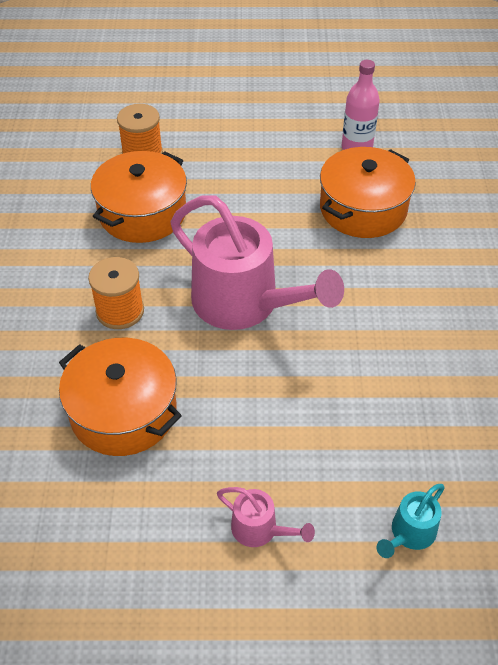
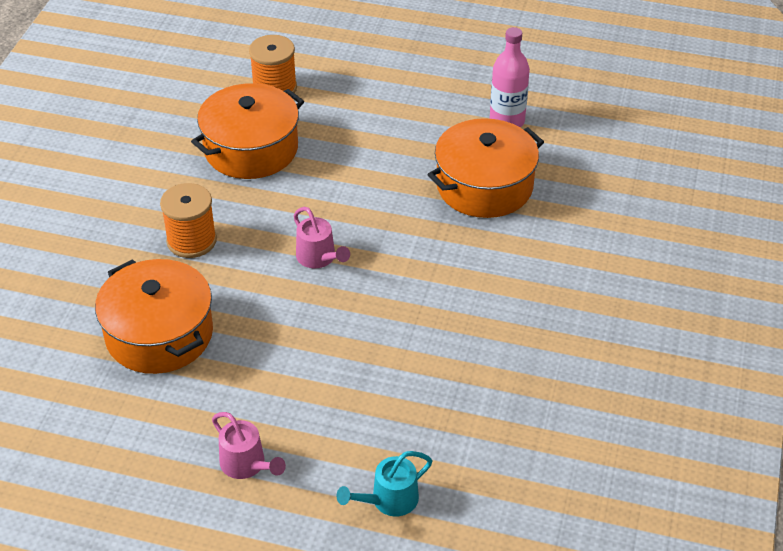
camera: 15 degrees right, 5 degrees down
pink watering can [170,195,344,330] -> pink watering can [294,207,350,268], size x0.43

